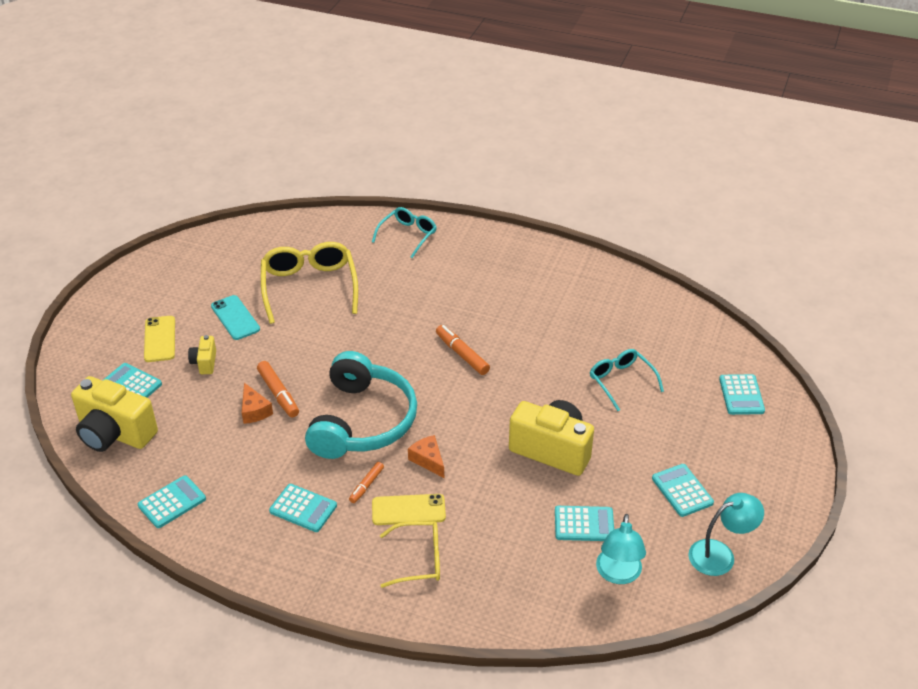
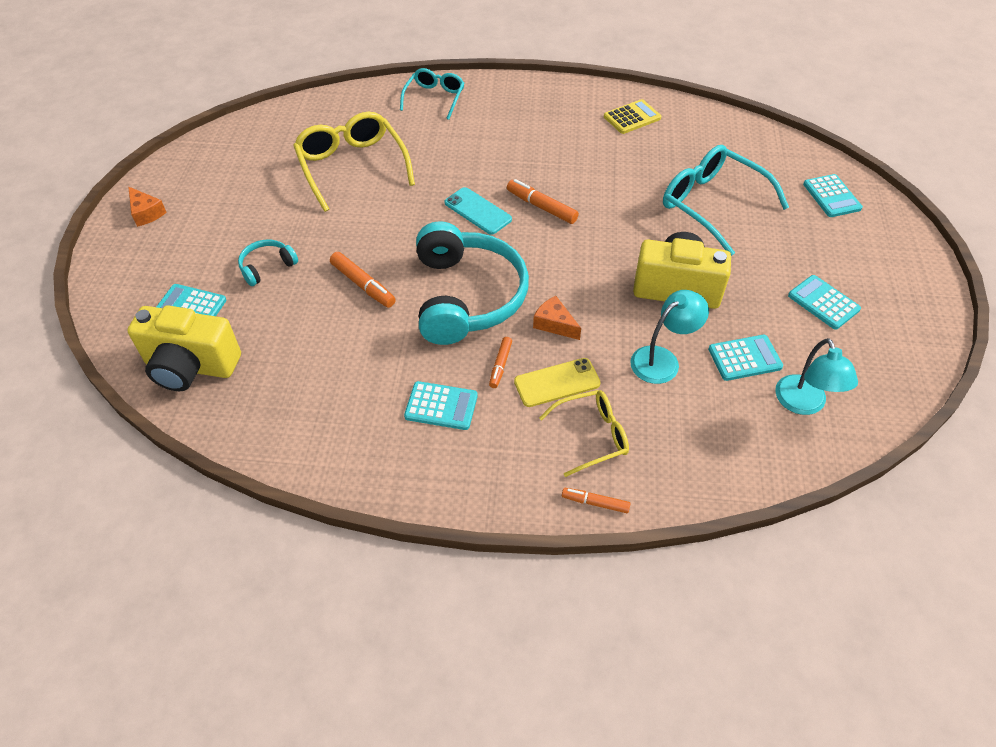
camera: 15 degrees left, 10 degrees up
turquoise calculator [138,475,206,528] -> none
yellow phone [144,316,175,362] -> none
yellow camera [188,335,216,374] -> turquoise headphones [238,240,298,286]
turquoise phone [211,295,260,340] -> turquoise phone moved to [444,187,512,235]
orange cheese [242,383,273,424] -> orange cheese moved to [128,186,167,227]
turquoise glasses [590,349,664,411] -> turquoise glasses [663,145,789,256], size x1.65
turquoise lamp [688,493,764,576] -> turquoise lamp moved to [630,290,709,384]
none -> orange marker [562,488,630,513]
none -> yellow calculator [604,99,661,134]

